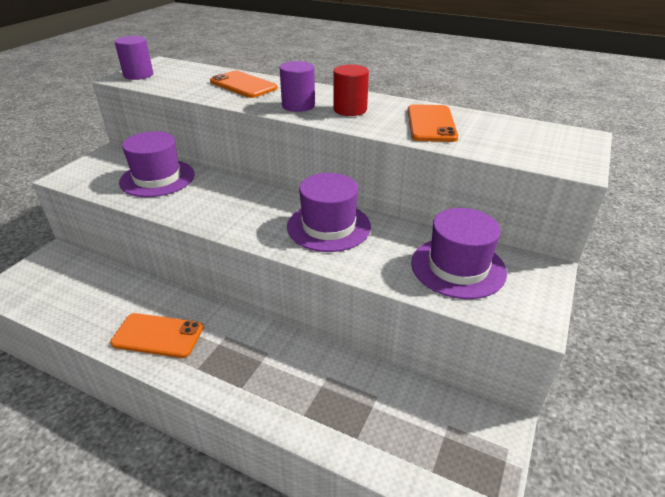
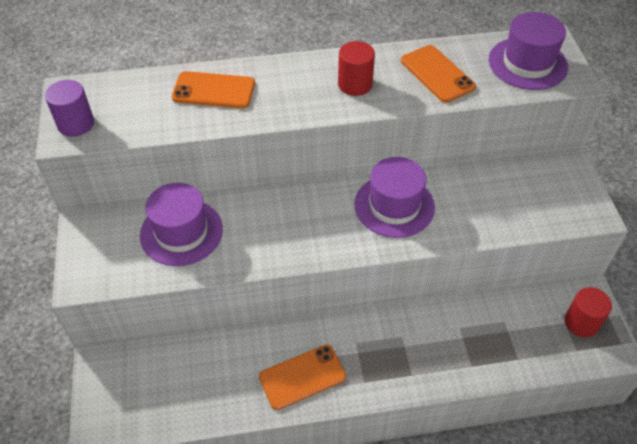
camera: 35 degrees left, 15 degrees up
purple cylinder [280,61,315,112] -> none
purple hat [411,208,507,299] -> purple hat moved to [489,12,568,90]
none -> red cylinder [565,287,612,337]

